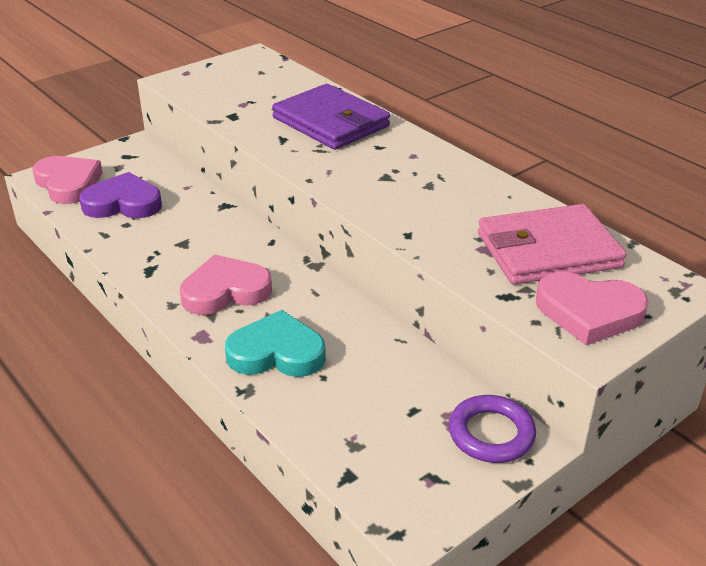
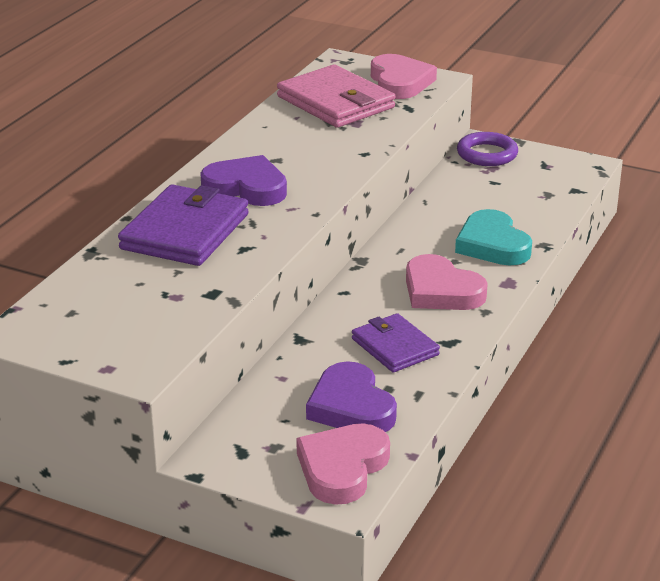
camera: 115 degrees left, 5 degrees down
none -> purple heart [200,155,287,206]
none -> purple wallet [352,313,440,373]

